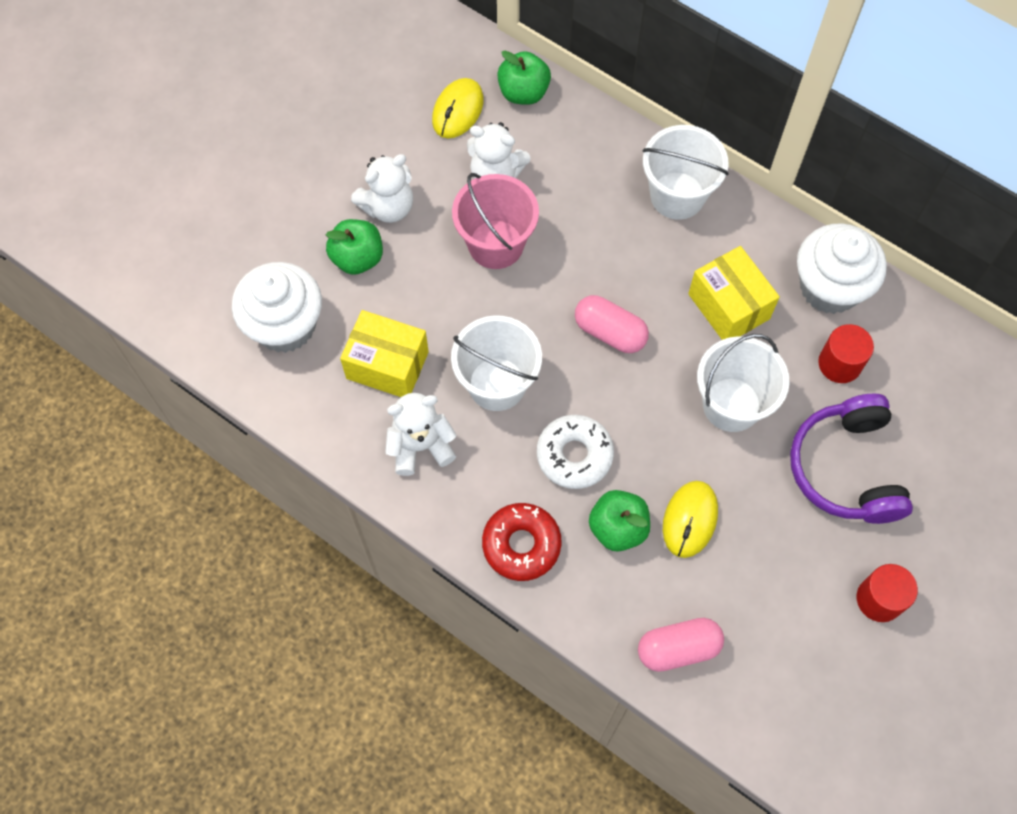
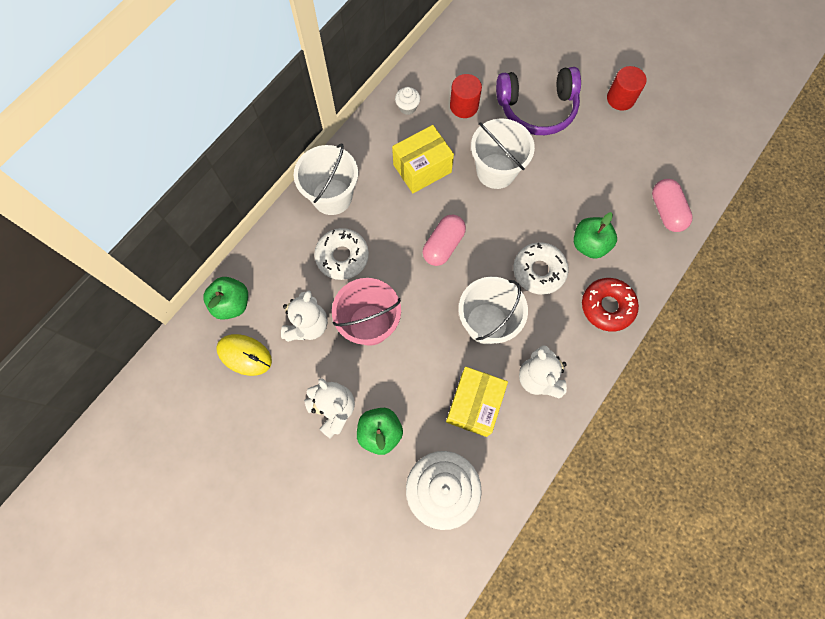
camera: 90 degrees left, 5 degrees up
yellow mouse [663,481,718,558] -> none
white cupcake [797,223,887,314] -> white cupcake [395,87,420,115], size x0.43
none -> white donut [314,228,369,280]

